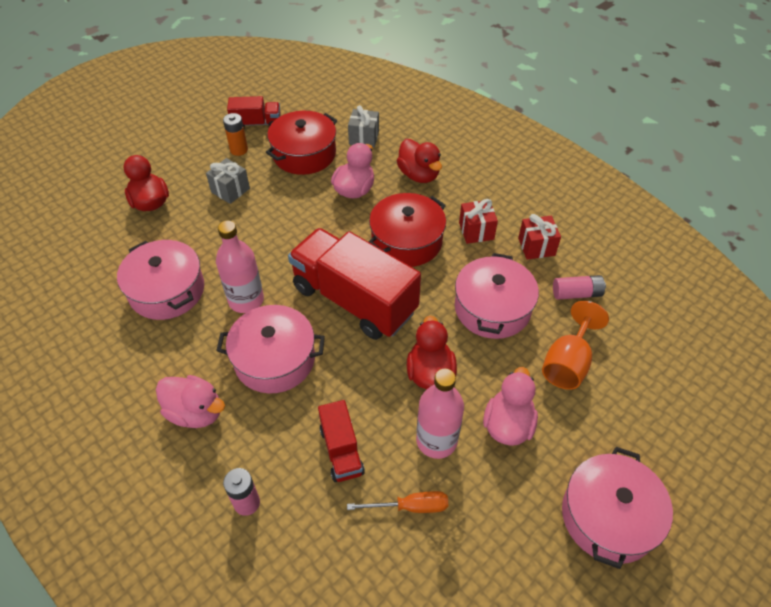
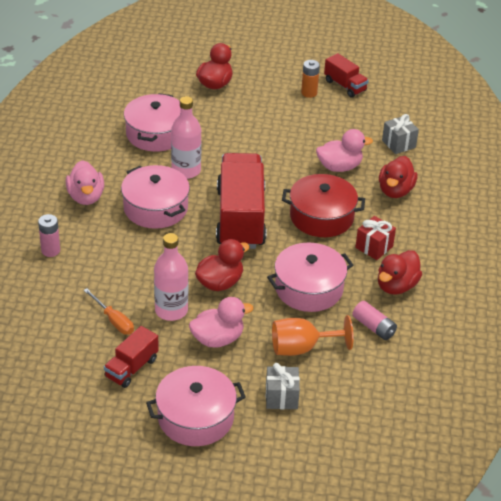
camera: 50 degrees right, 10 degrees down
grey gift [206,158,250,204] -> grey gift moved to [266,363,300,409]
red pot [266,111,337,175] -> none
red truck [318,400,365,482] -> red truck moved to [104,326,159,388]
red gift [518,214,561,260] -> red duck [378,250,422,295]

